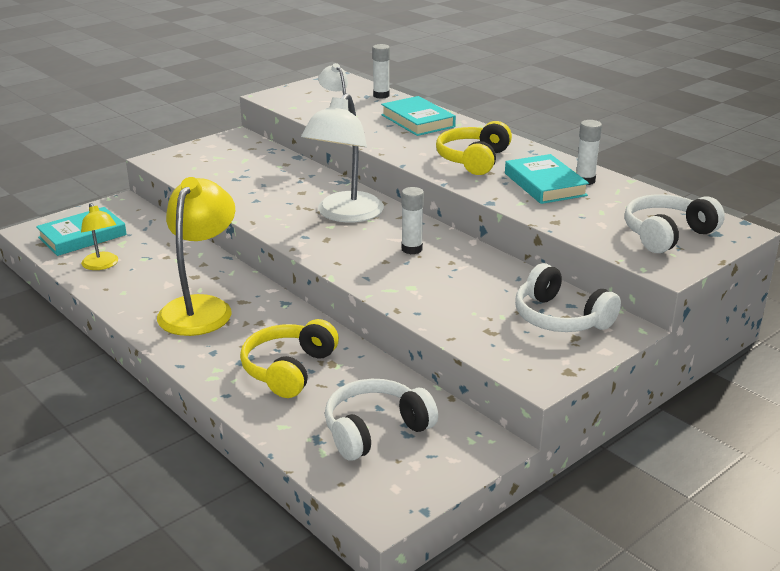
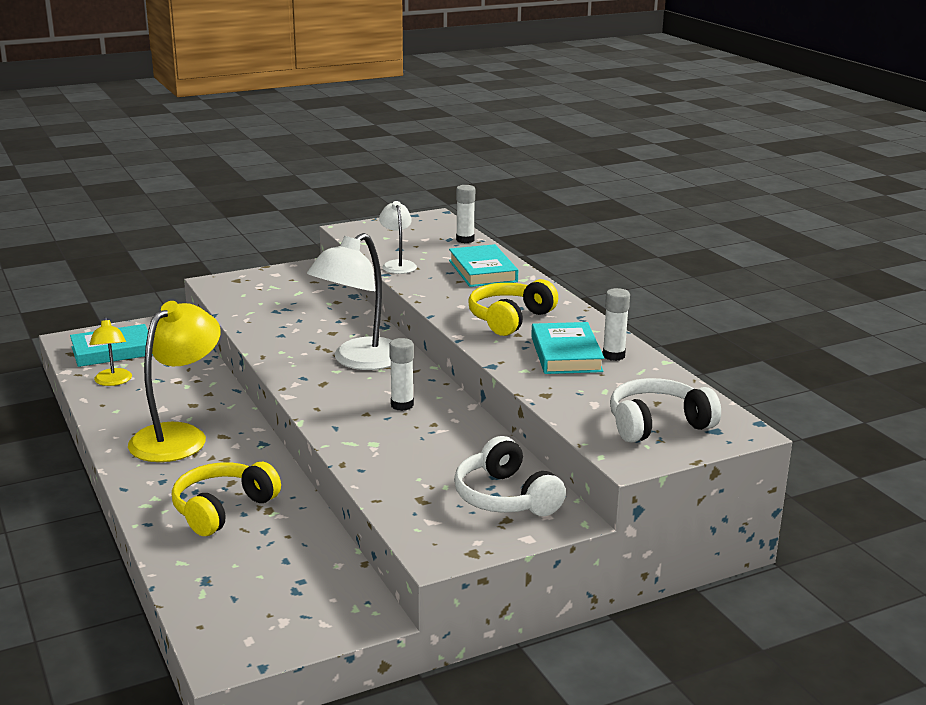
camera: 15 degrees right, 5 degrees down
white headphones [325,379,438,461] -> none

